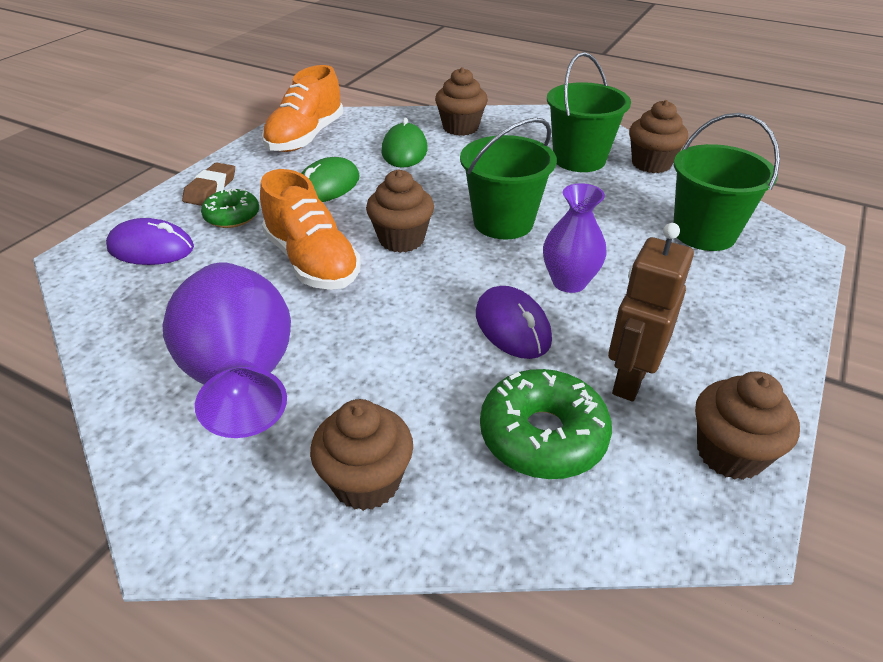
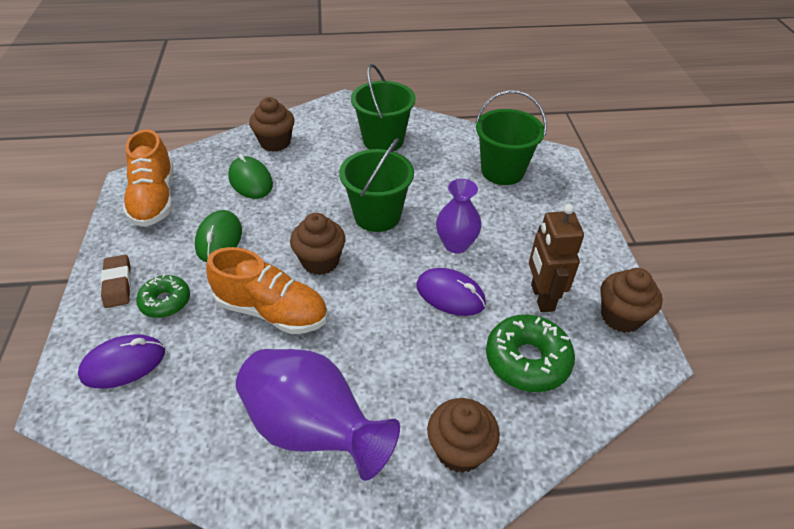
camera: 35 degrees left, 5 degrees up
brown cupcake [629,100,688,173] -> none

